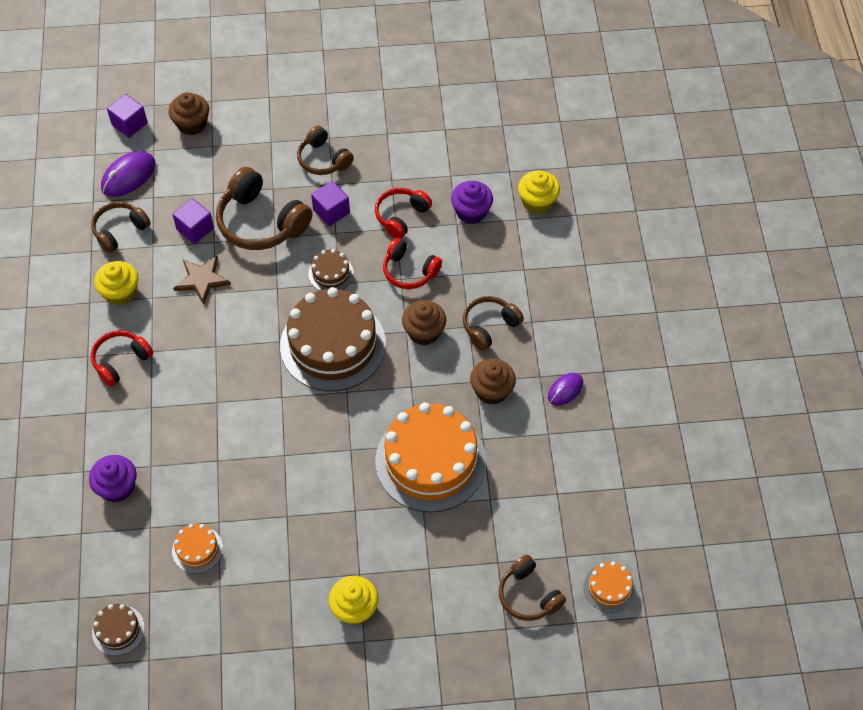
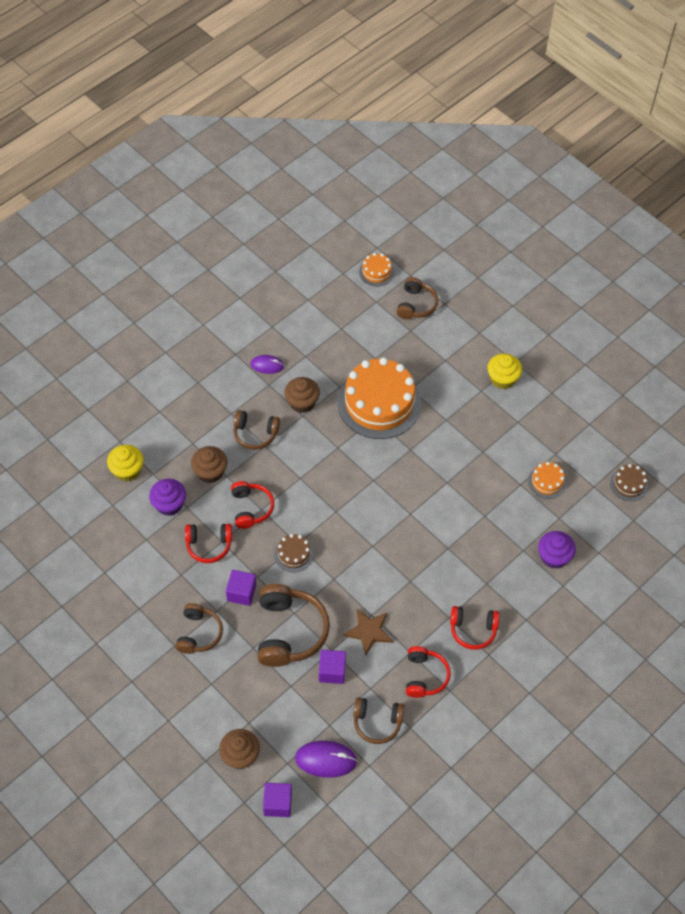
camera: 130 degrees left, 0 degrees up
yellow cupcake [94,261,138,306] -> red headphones [406,646,451,698]
brown cake [280,287,386,391] -> none
brown cupcake [402,300,446,345] -> brown cupcake moved to [191,446,228,483]

